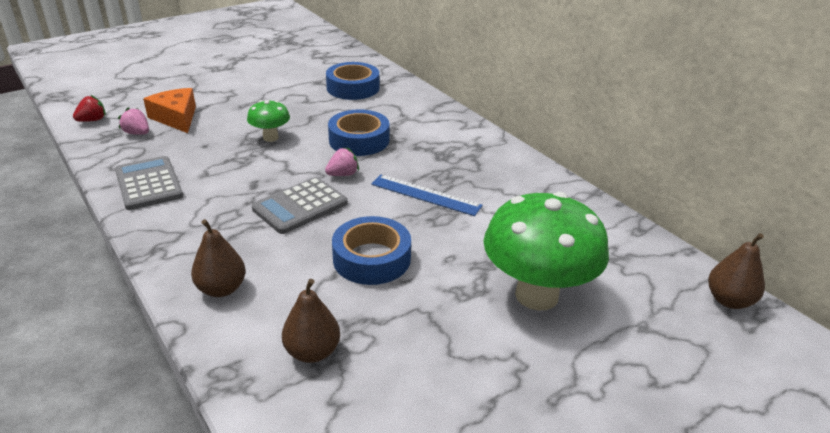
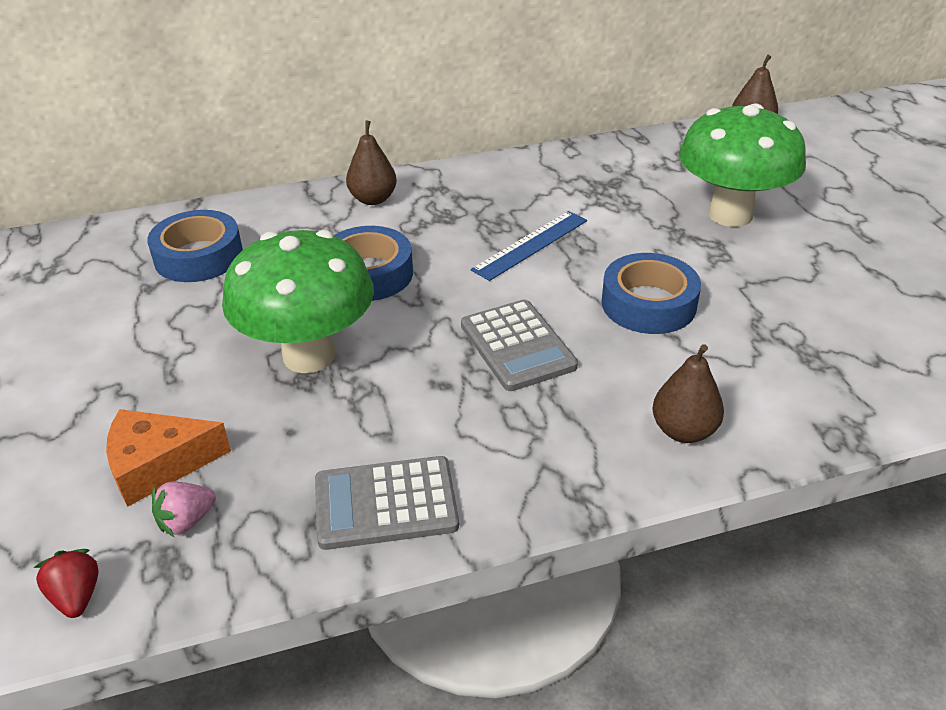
camera: 70 degrees left, 5 degrees up
green mushroom [247,100,290,142] -> green mushroom [222,230,374,373], size x2.07
brown pear [282,279,340,363] -> brown pear moved to [346,120,397,205]
pink strawberry [325,147,359,176] -> none

